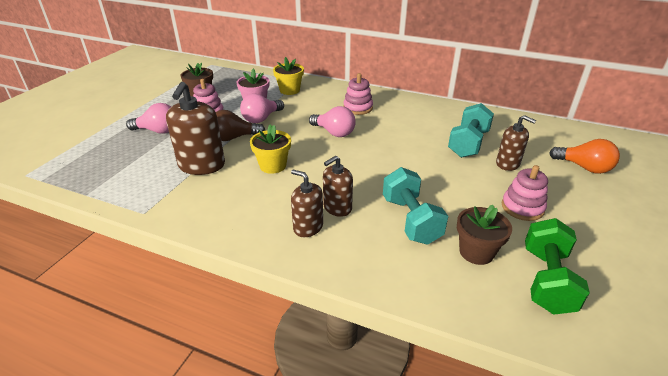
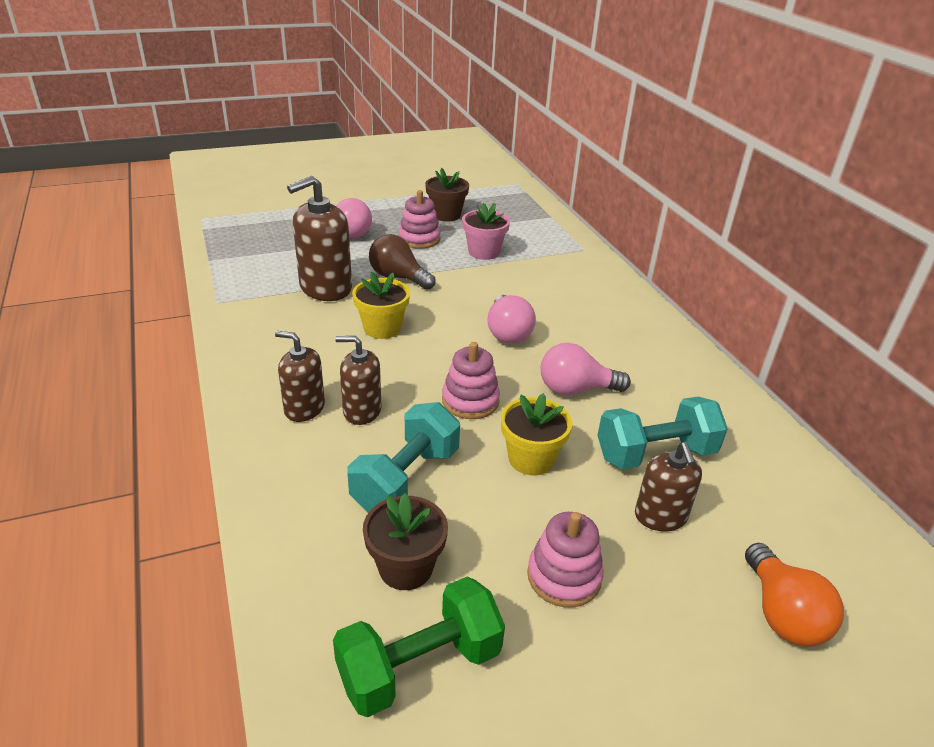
camera: 45 degrees right, 0 degrees up
pink light bulb [240,94,284,123] -> pink light bulb moved to [541,343,631,395]
yellow flower pot [273,57,304,95] -> yellow flower pot moved to [501,393,572,475]
brown soap dispenser [291,170,323,237] -> brown soap dispenser turned 60 degrees counterclockwise [275,331,325,422]
pink stacking toy [343,73,373,115] -> pink stacking toy moved to [442,342,500,419]

